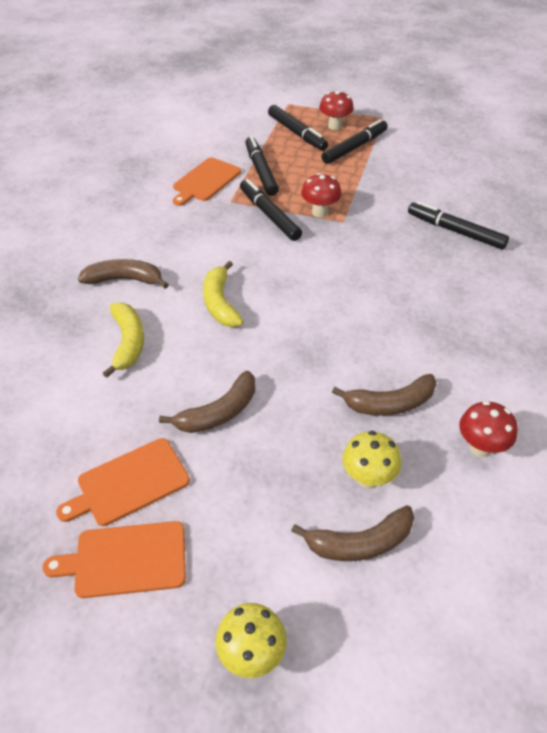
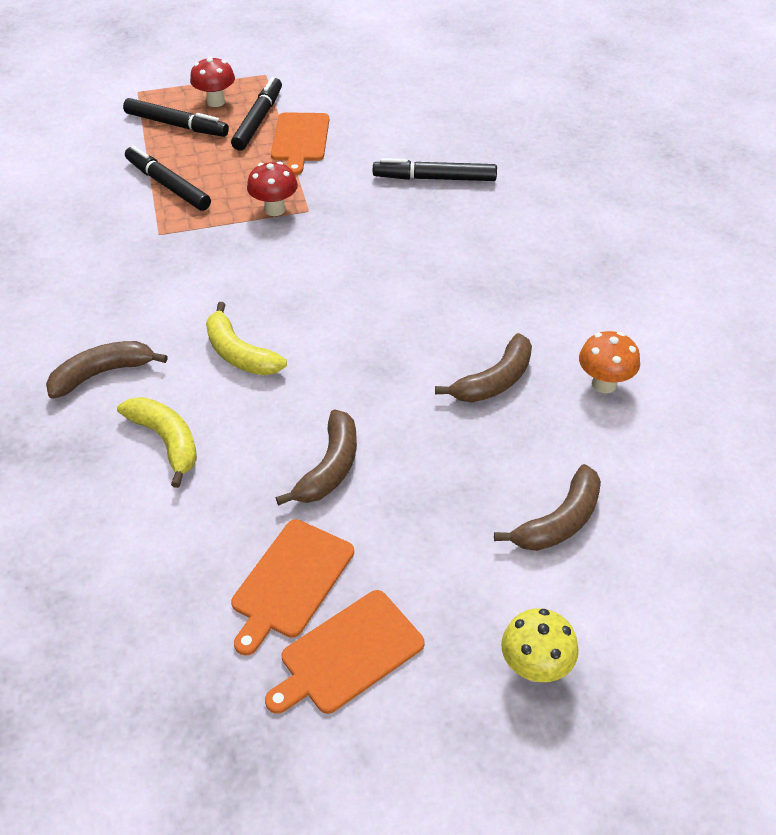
camera: 30 degrees left, 0 degrees up
orange cutting board [173,157,241,206] -> orange cutting board moved to [271,112,329,175]
black marker [240,179,302,241] -> none
yellow mushroom [342,431,402,489] -> none
red mushroom [459,401,518,457] -> orange mushroom [579,331,640,393]

